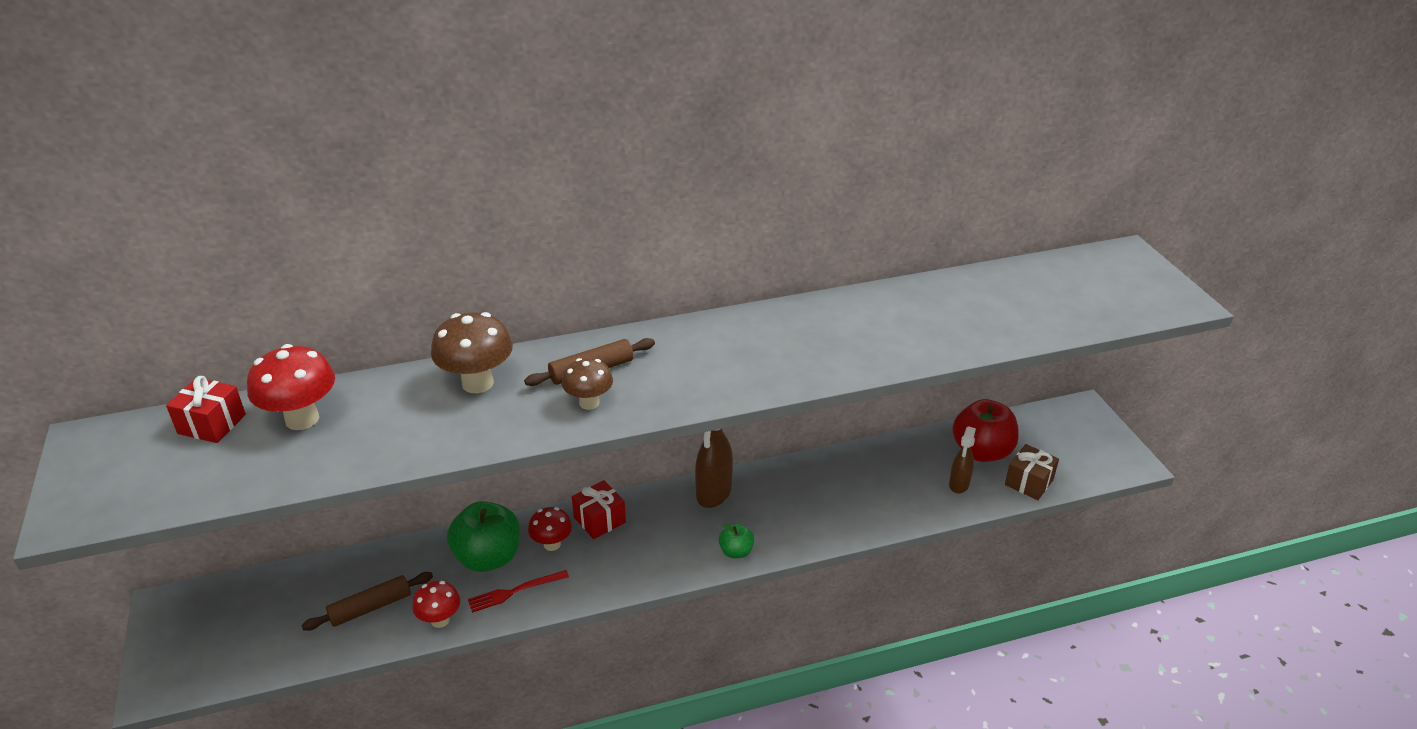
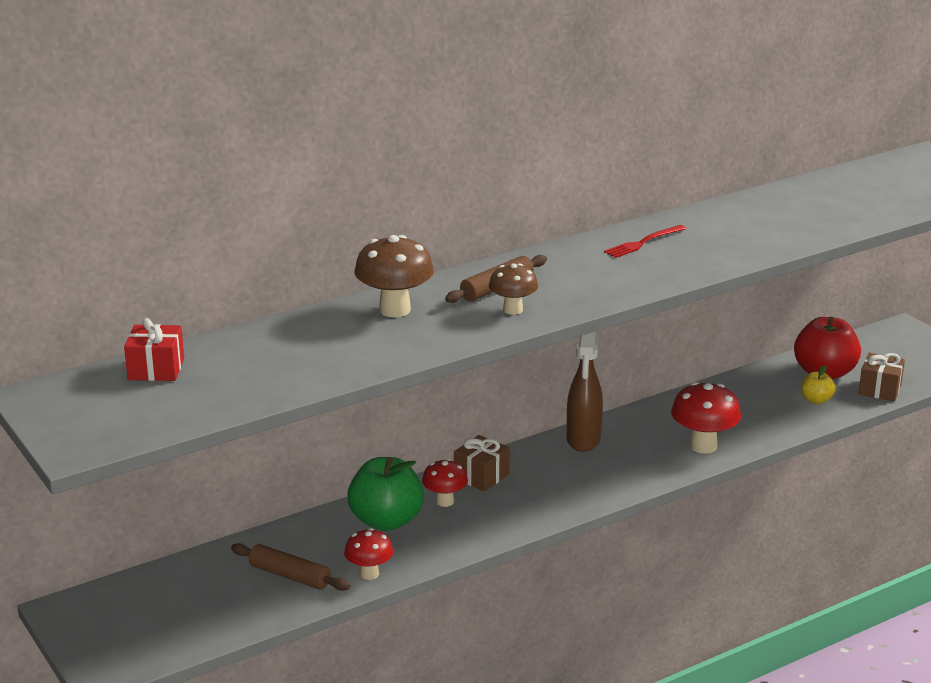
camera: 15 degrees left, 10 degrees down
red mushroom [247,344,335,430] -> red mushroom moved to [671,382,741,454]
brown rolling pin [301,572,433,631] -> brown rolling pin turned 75 degrees clockwise [231,543,350,591]
red fork [468,570,569,613] -> red fork moved to [604,225,686,258]
red gift [572,480,626,539] -> brown gift [454,435,510,492]
green apple [719,523,754,558] -> none
brown spray bottle [949,426,976,493] -> yellow apple [801,365,835,404]

